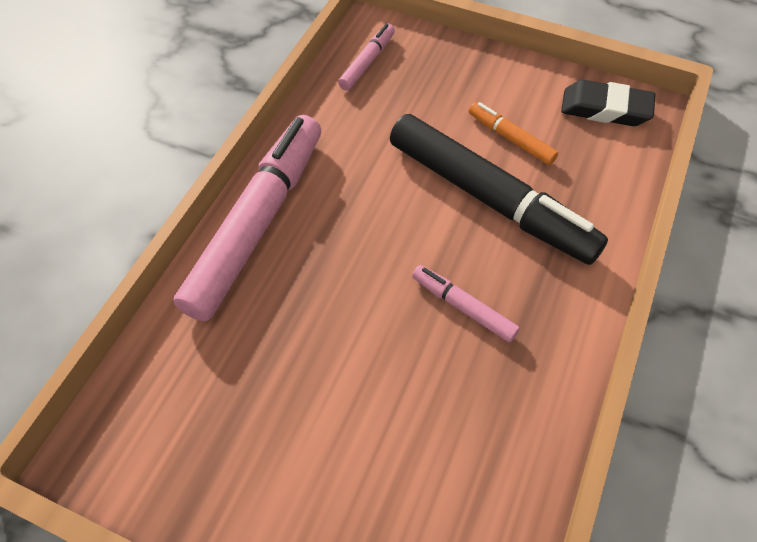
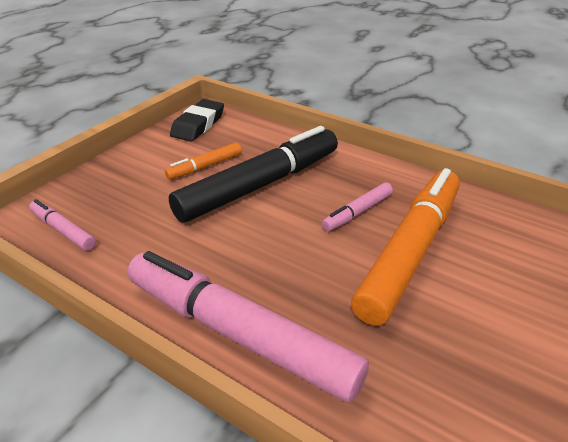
camera: 80 degrees left, 20 degrees down
none -> orange marker [351,168,460,326]

